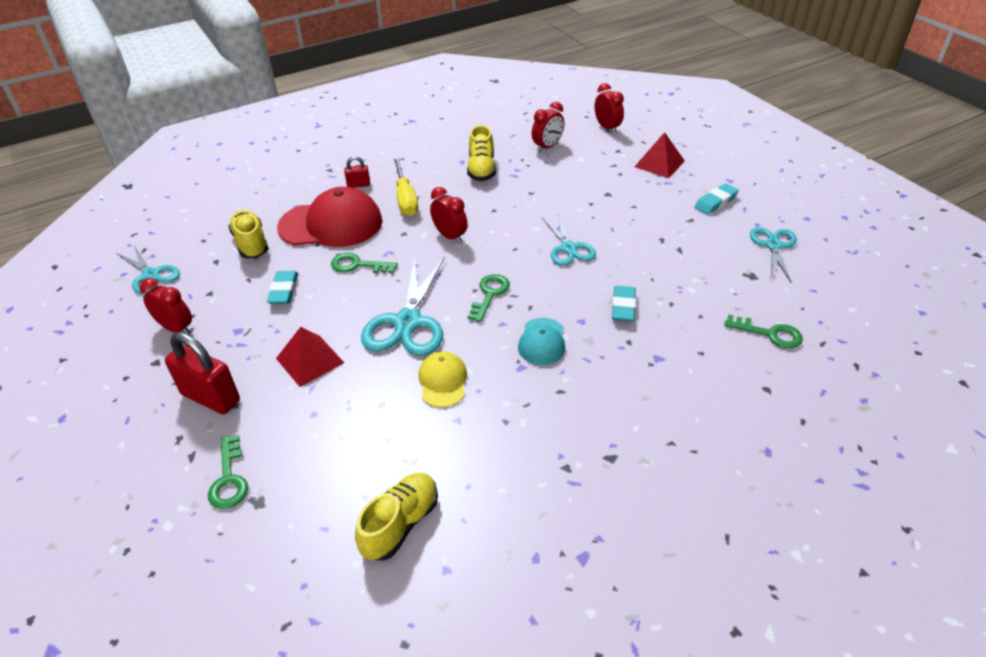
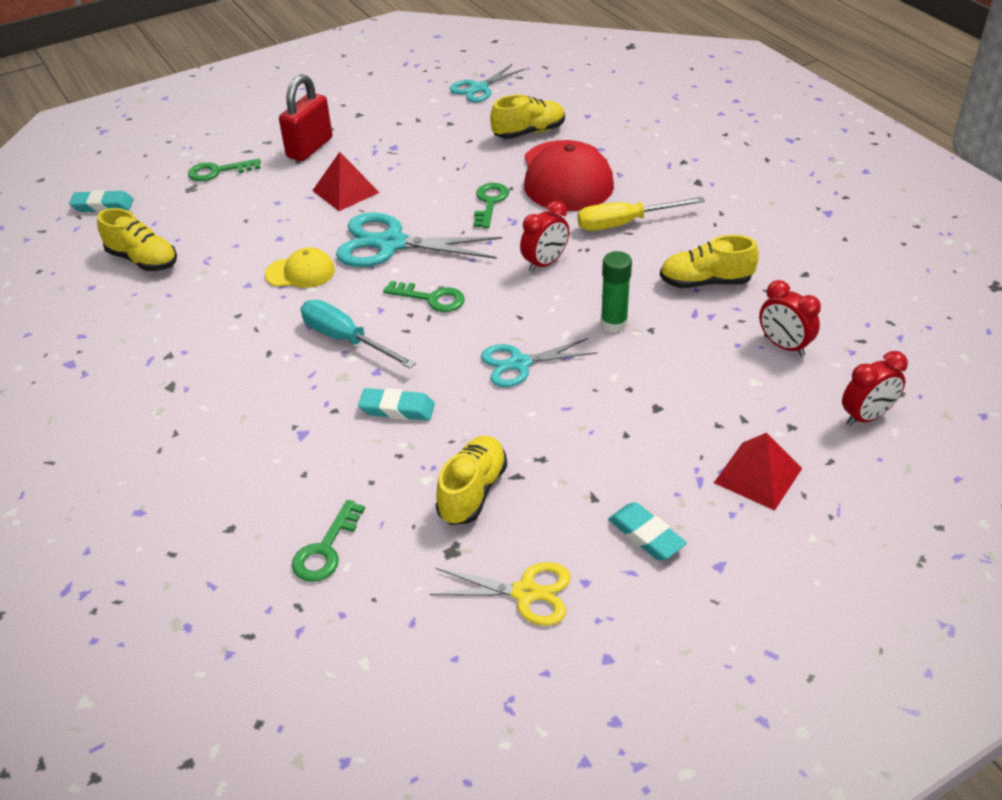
camera: 90 degrees right, 0 degrees up
red clock [139,278,192,335] -> none
turquoise eraser [267,271,298,304] -> turquoise eraser moved to [69,190,134,212]
red padlock [344,156,370,188] -> none
turquoise cap [518,318,565,365] -> turquoise screwdriver [301,300,416,369]
turquoise scissors [750,227,797,282] -> yellow scissors [430,562,571,626]
none -> yellow shoe [436,436,507,525]
none -> green glue stick [601,251,632,333]

